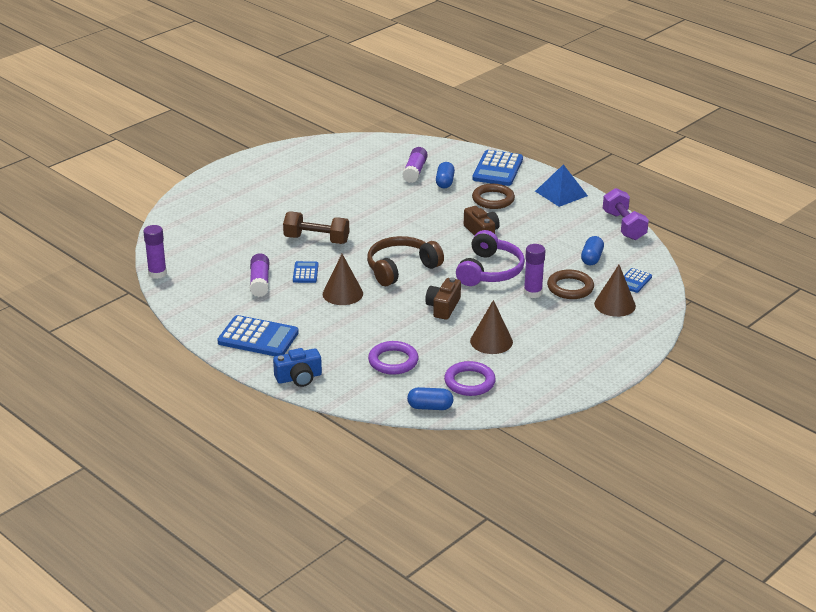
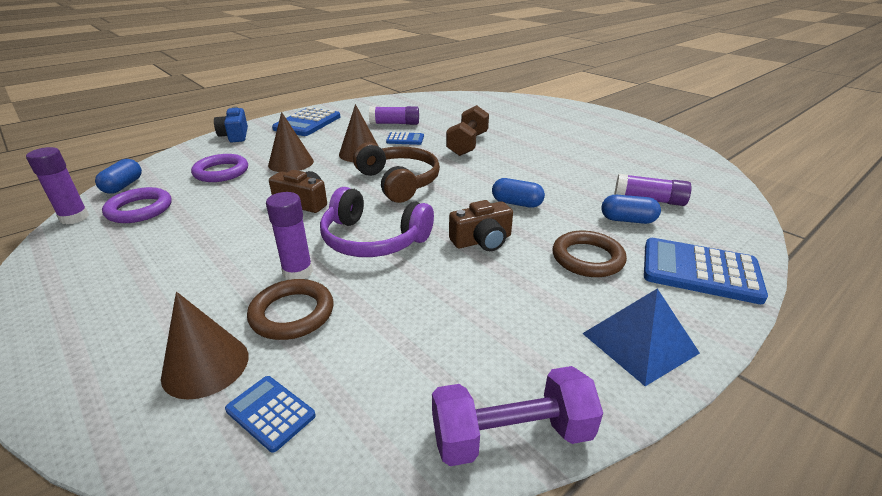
camera: 95 degrees right, 0 degrees up
purple glue stick [143,225,167,279] -> purple glue stick moved to [26,147,89,224]
brown cone [470,300,513,354] -> brown cone moved to [268,112,314,172]
blue capsule [581,236,604,265] -> blue capsule moved to [492,178,545,208]

